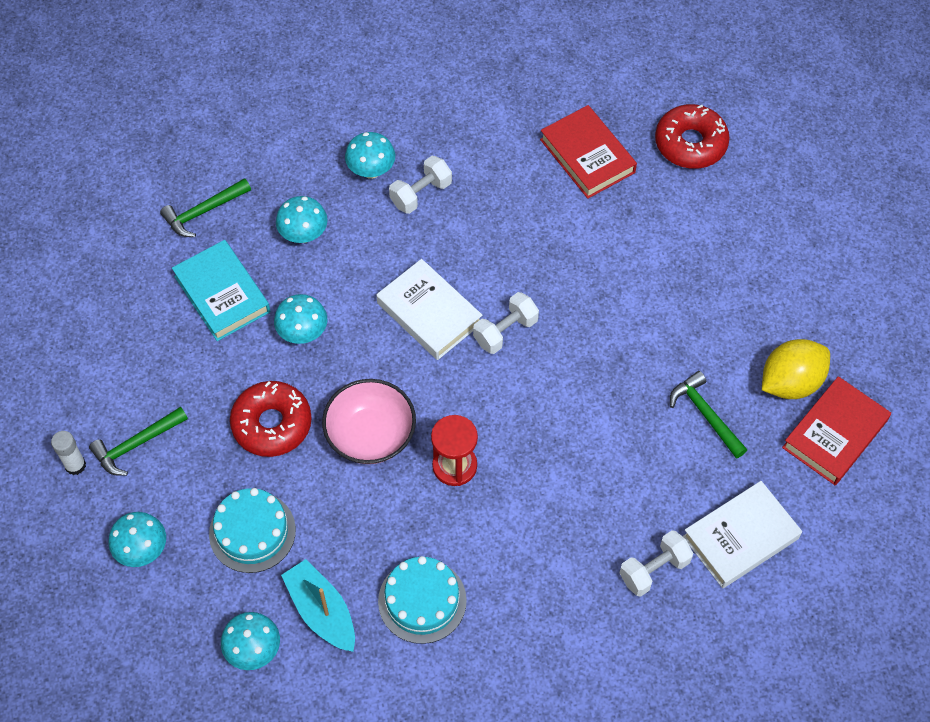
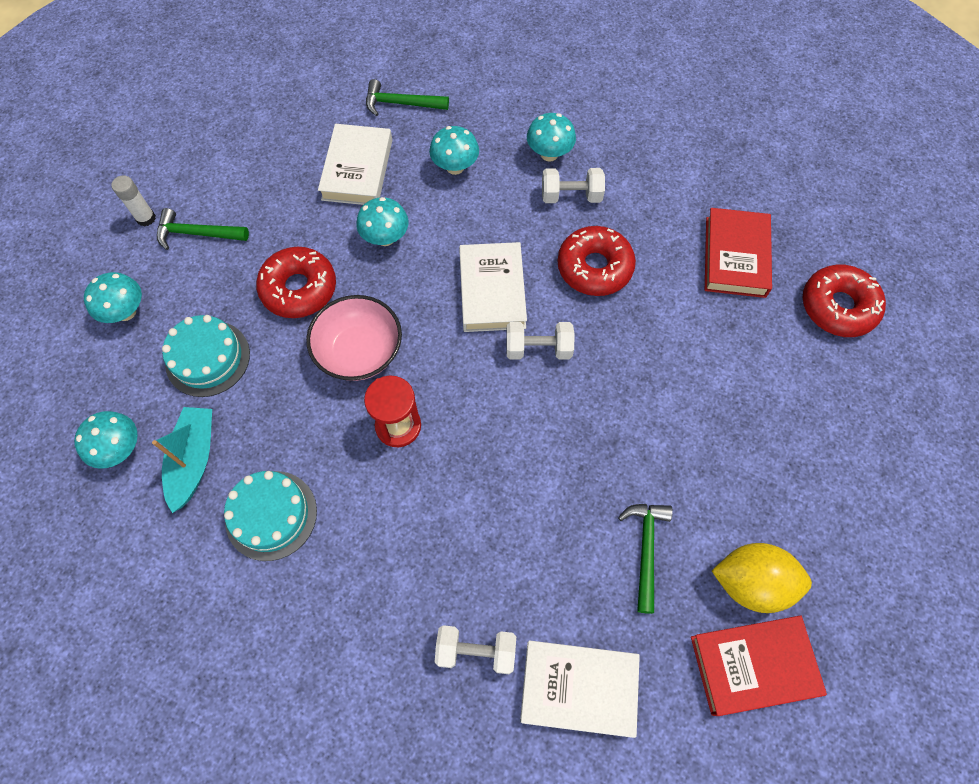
camera: 40 degrees right, 5 degrees up
turquoise book [172,240,270,341] -> white book [318,124,392,205]
none -> red donut [558,226,636,296]

